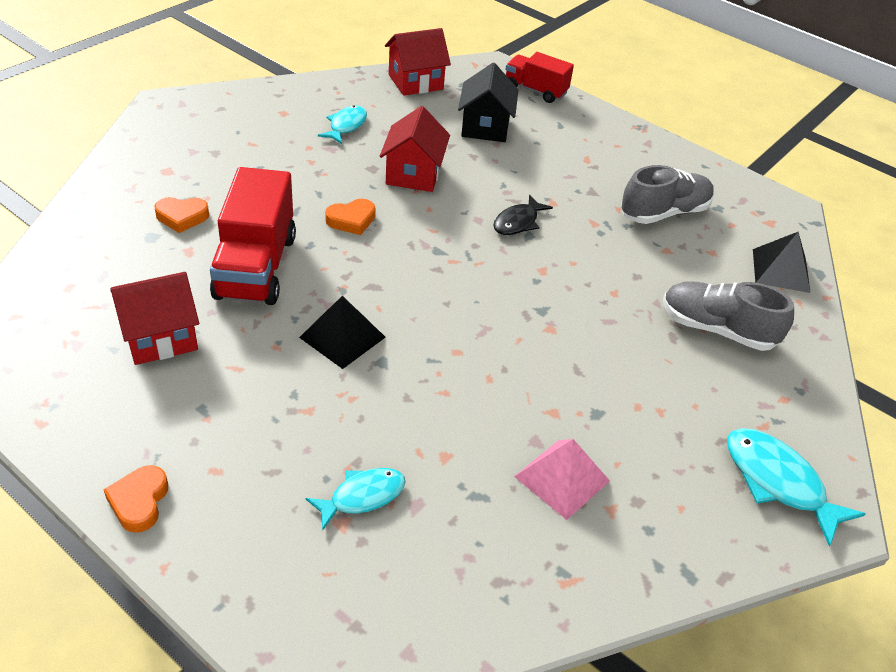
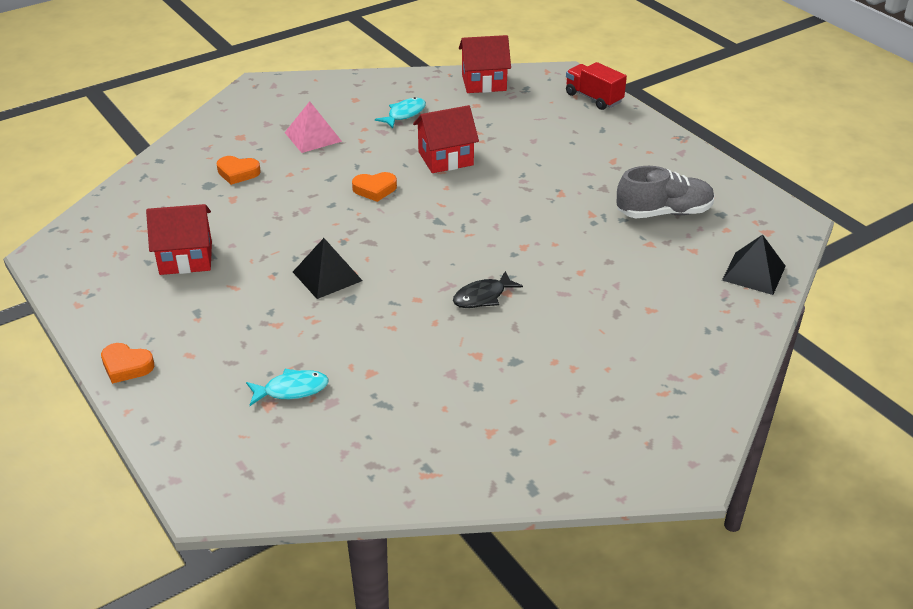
camera: 20 degrees right, 5 degrees down
orange heart [104,465,168,533] -> orange heart turned 90 degrees counterclockwise [101,343,154,384]
red truck [210,167,296,305] -> none
red house [380,106,450,192] -> red house turned 45 degrees clockwise [413,105,479,173]
black house [458,63,518,142] -> none
black fish [493,195,553,235] -> black fish moved to [453,271,523,308]
pink pyramid [514,439,610,520] -> pink pyramid moved to [285,101,342,153]
grey shoe [663,281,794,351] -> none
turquoise fish [727,428,865,546] -> none

